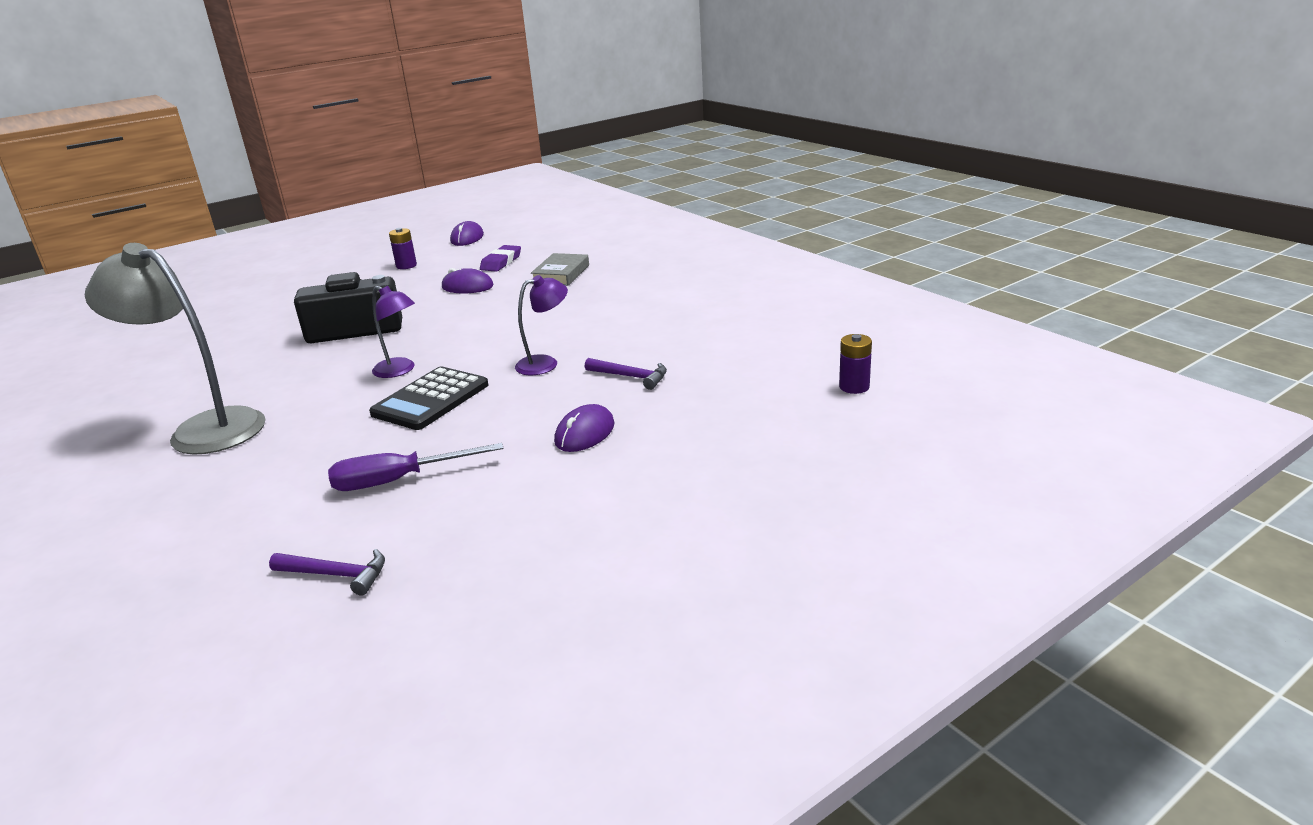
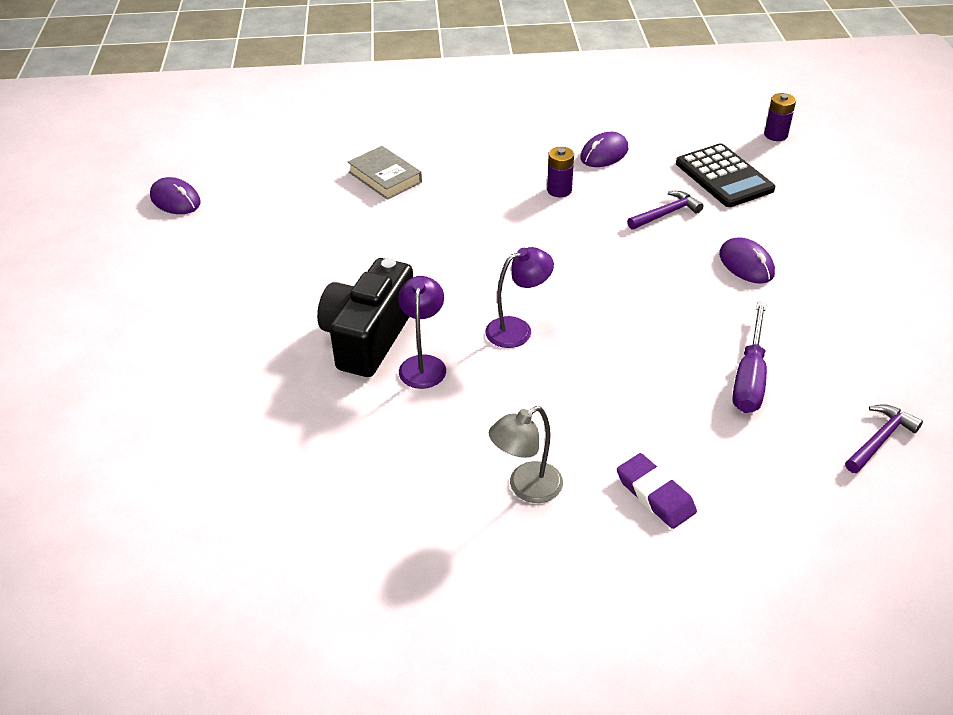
camera: 60 degrees left, 15 degrees up
grey lamp [85,243,265,455] -> grey lamp [489,406,563,503], size x0.52
black calculator [369,366,488,430] -> black calculator moved to [676,143,775,207]
purple battery [389,228,417,269] -> purple battery moved to [547,147,574,197]
purple mouse [442,268,494,293] -> purple mouse moved to [581,132,628,167]
purple eraser [480,245,521,272] -> purple eraser moved to [617,453,697,529]
purple lamp [515,275,568,375] -> purple lamp moved to [398,276,446,389]

